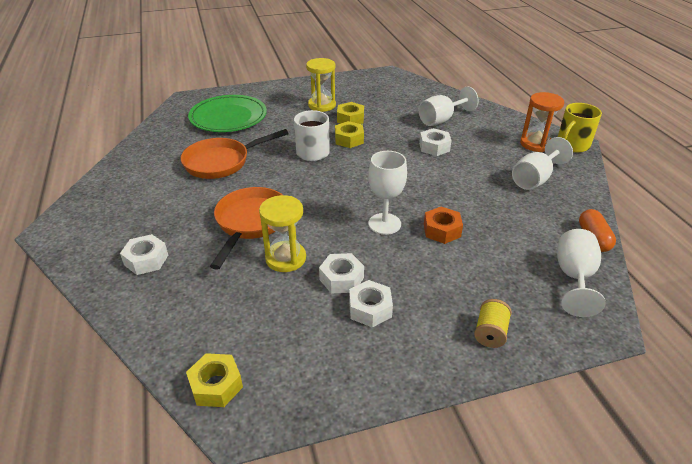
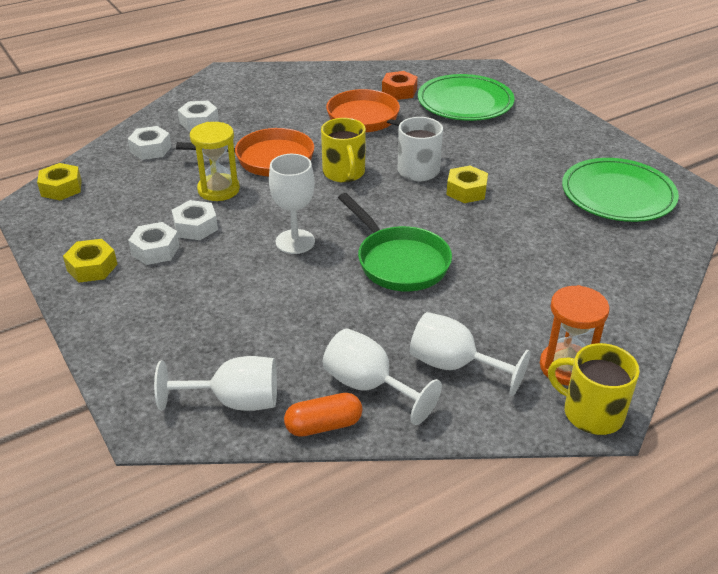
camera: 75 degrees right, 0 degrees up
yellow hourglass [306,58,336,112] -> none
yellow nut [337,102,364,124] -> yellow nut moved to [63,239,118,283]
white goblet [419,87,479,126] -> white goblet moved to [323,329,442,425]
white nut [419,128,452,156] -> white nut moved to [128,126,172,160]
orange nut [424,207,463,244] -> orange nut moved to [382,71,418,100]
yellow spool [474,299,512,348] -> none
none -> yellow mug [321,118,366,183]
none -> green pan [338,193,452,291]
none -> green plate [562,158,679,222]

